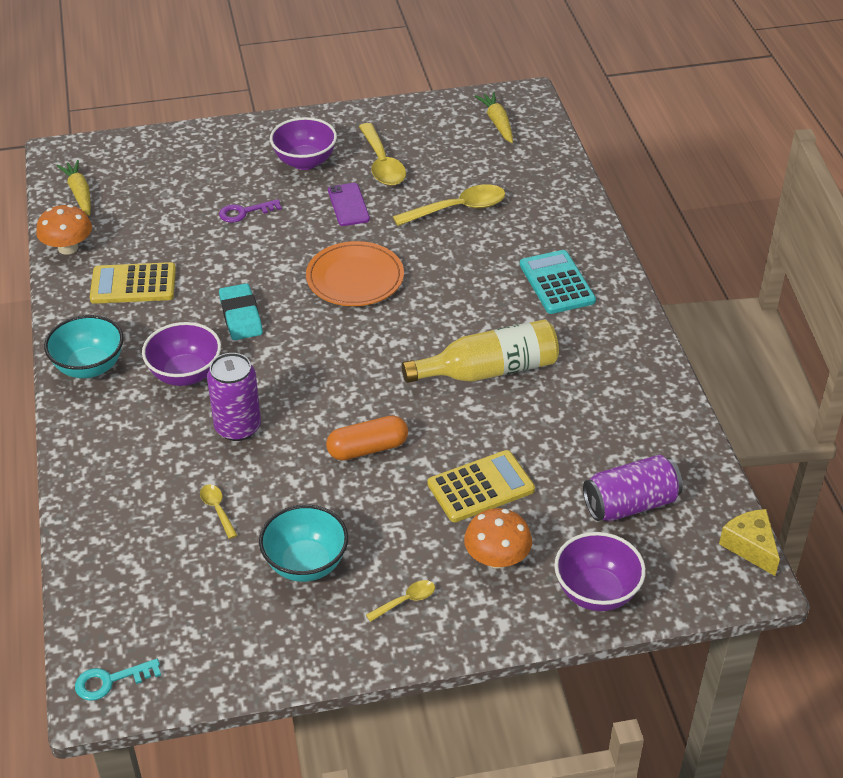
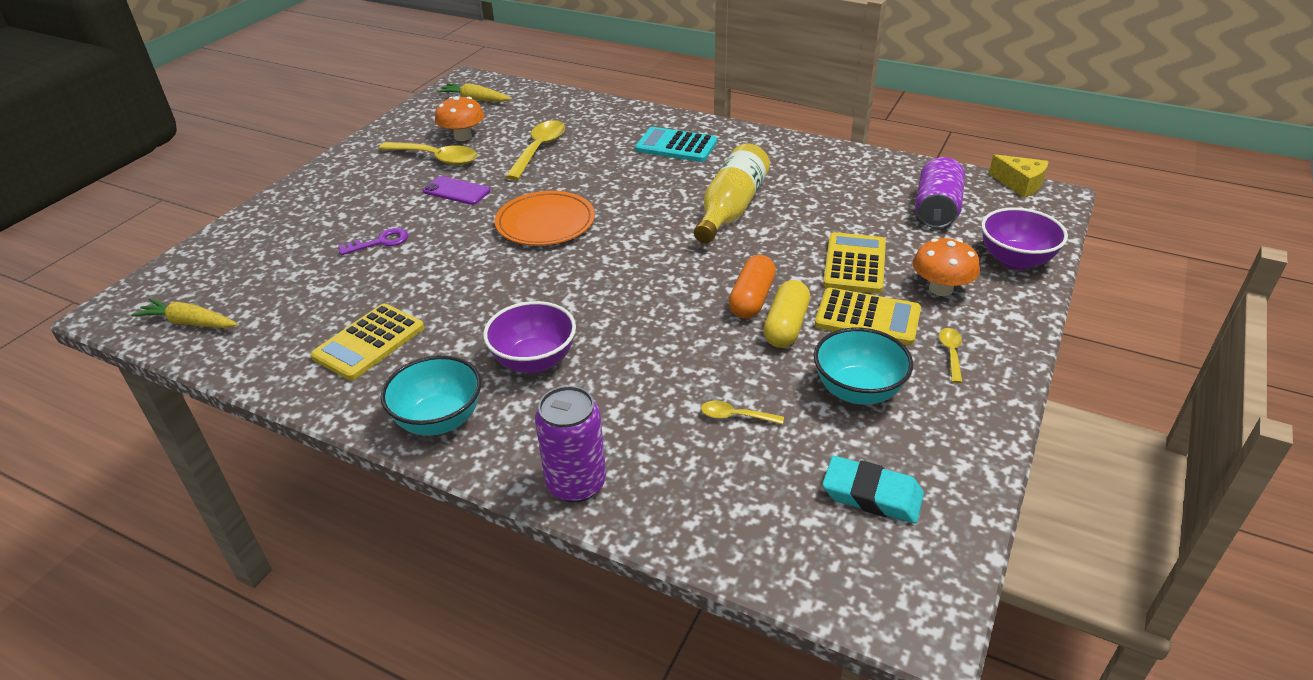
camera: 50 degrees left, 5 degrees down
orange mushroom [36,204,92,255] -> orange mushroom moved to [435,96,484,141]
turquoise key [75,659,161,701] -> none
purple can [207,353,261,441] -> purple can moved to [535,386,606,502]
purple key [219,199,282,223] -> purple key turned 135 degrees counterclockwise [338,228,408,255]
turquoise eraser [219,283,263,340] -> turquoise eraser moved to [823,456,924,524]
purple bowl [270,117,337,170] -> none
yellow cheese [719,509,780,576] -> yellow cheese turned 150 degrees counterclockwise [989,154,1048,198]
none -> yellow capsule [763,280,810,348]
none -> yellow calculator [815,288,921,345]

